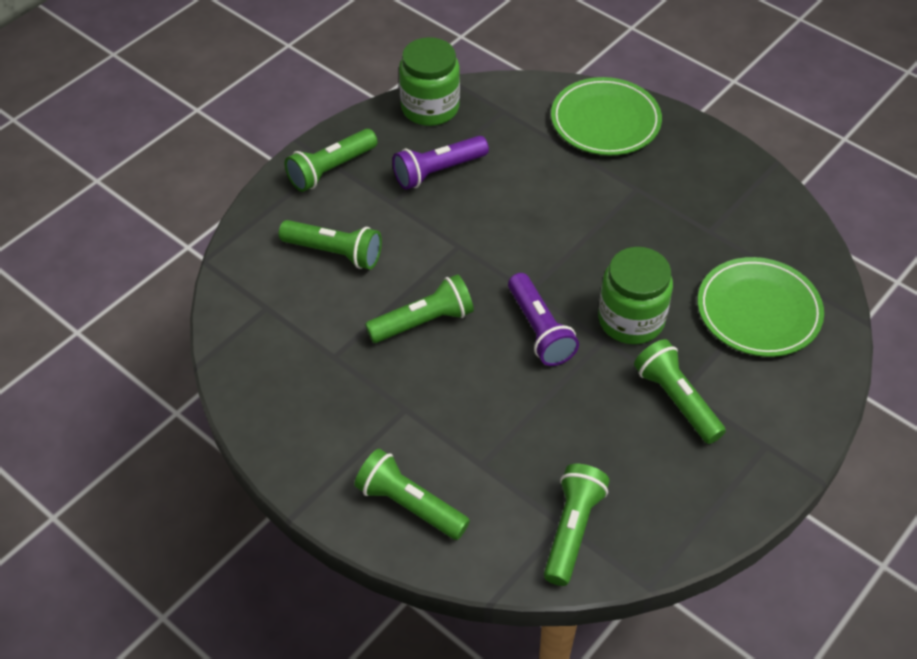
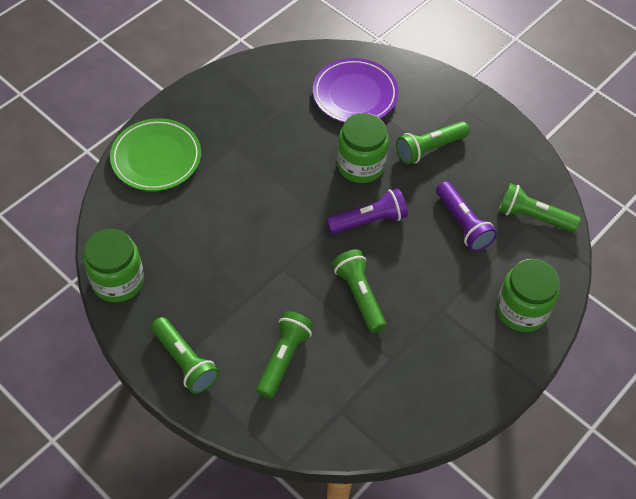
camera: 90 degrees left, 5 degrees up
green flashlight [354,449,470,540] -> green jar [496,259,560,332]
purple flashlight [392,136,489,190] -> purple flashlight moved to [436,181,497,251]
green plate [698,257,824,357] -> purple plate [313,58,398,123]

